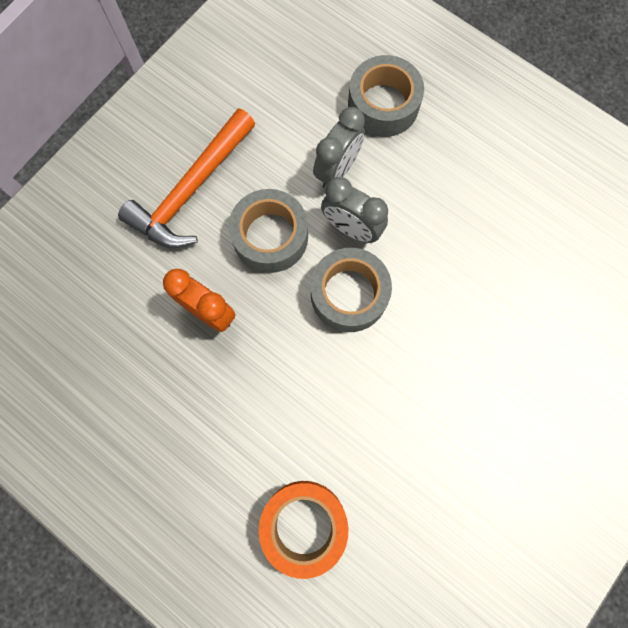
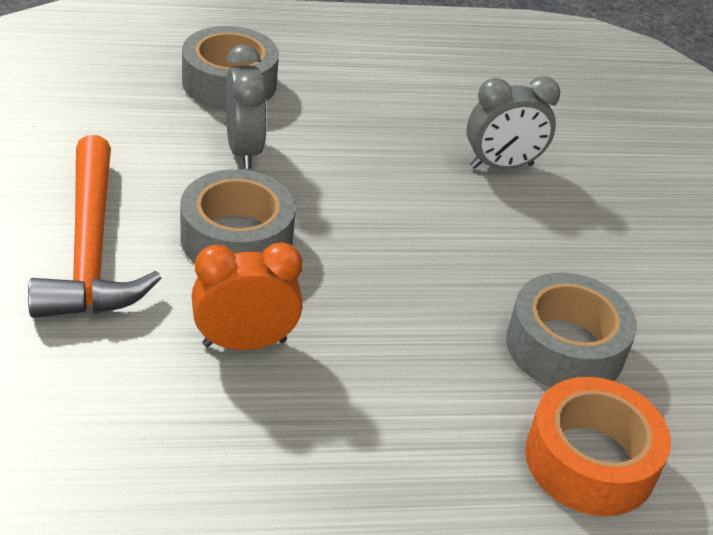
camera: 50 degrees left, 35 degrees down
grey tape [311,248,392,332] -> grey tape moved to [506,272,637,387]
grey clock [321,177,388,243] -> grey clock moved to [467,76,560,169]

